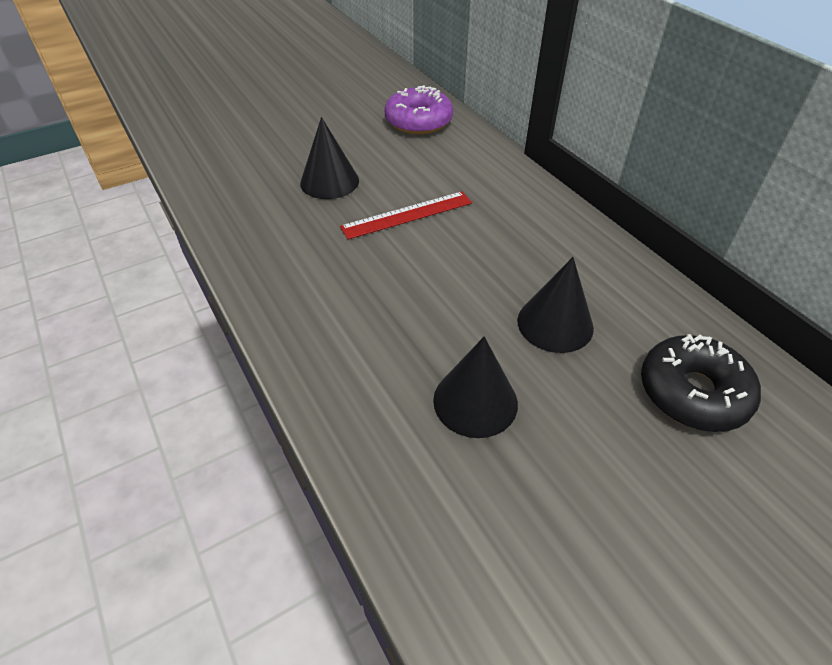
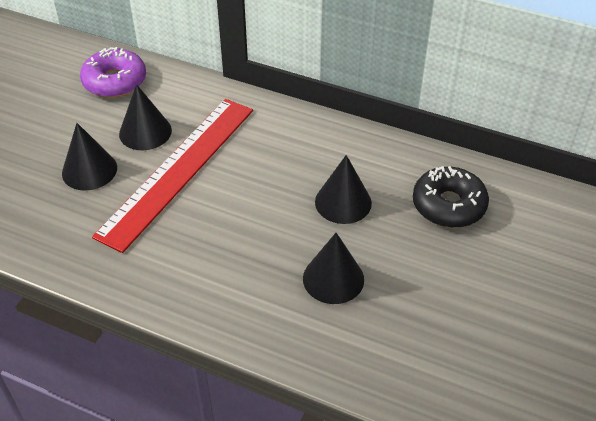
camera: 35 degrees left, 0 degrees up
red ruler [340,192,472,240] -> red ruler [92,99,253,253], size x1.90
none -> black cone [119,84,172,150]

